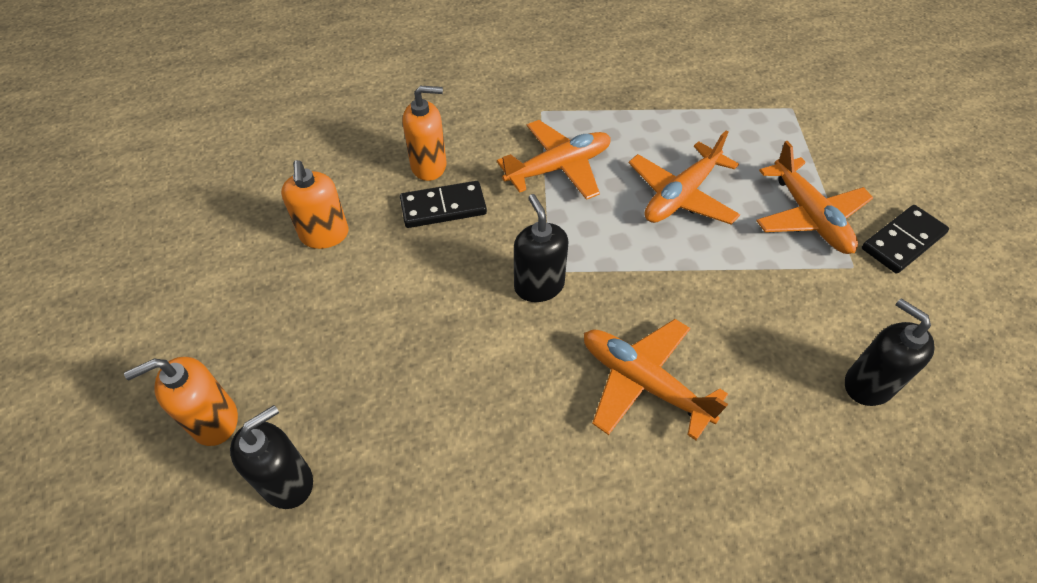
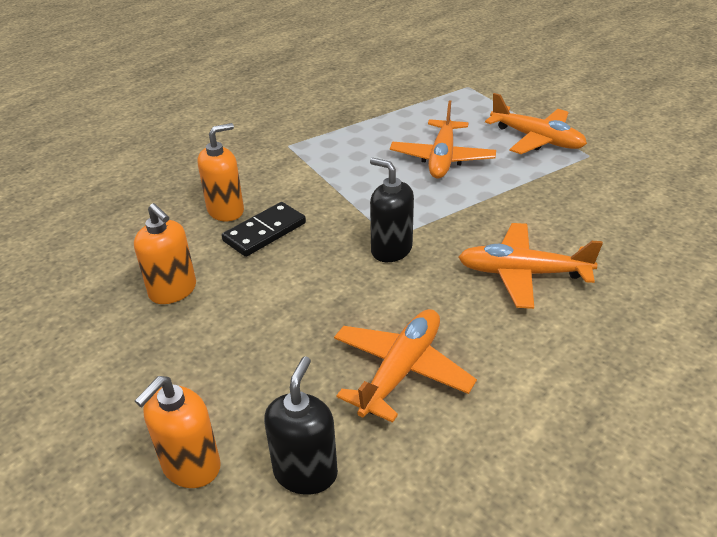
camera: 30 degrees left, 15 degrees down
orange plane [497,120,611,200] -> orange plane moved to [334,309,477,423]
black soap dispenser [845,298,935,406] -> none
black domino [862,205,949,274] -> none

